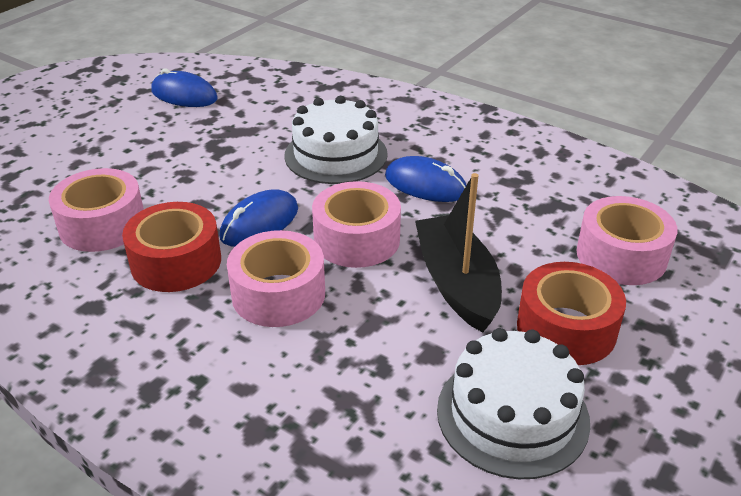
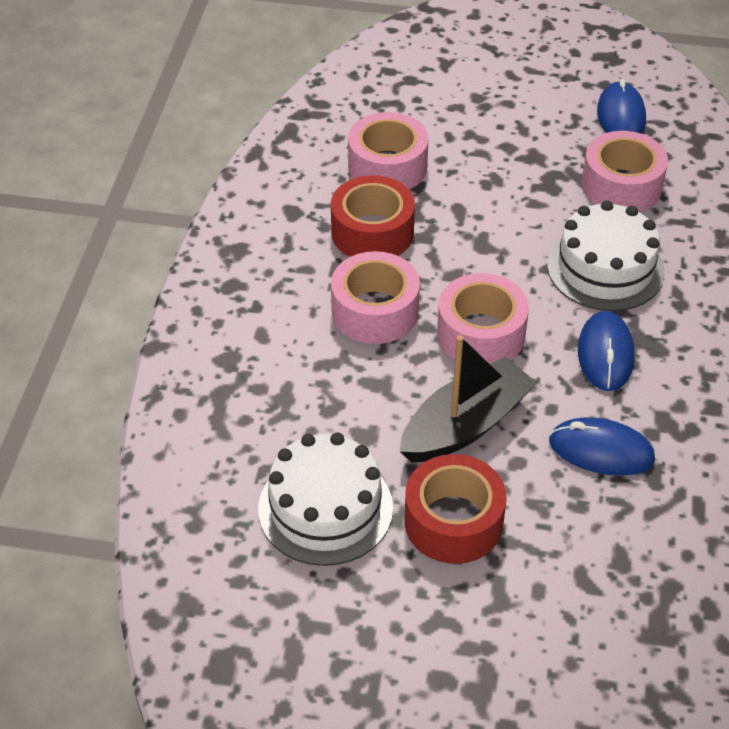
camera: 65 degrees right, 10 degrees up
blue mouse [220,189,298,247] -> blue mouse moved to [549,418,655,476]
pink tape [576,196,677,285] -> pink tape moved to [581,131,668,212]

